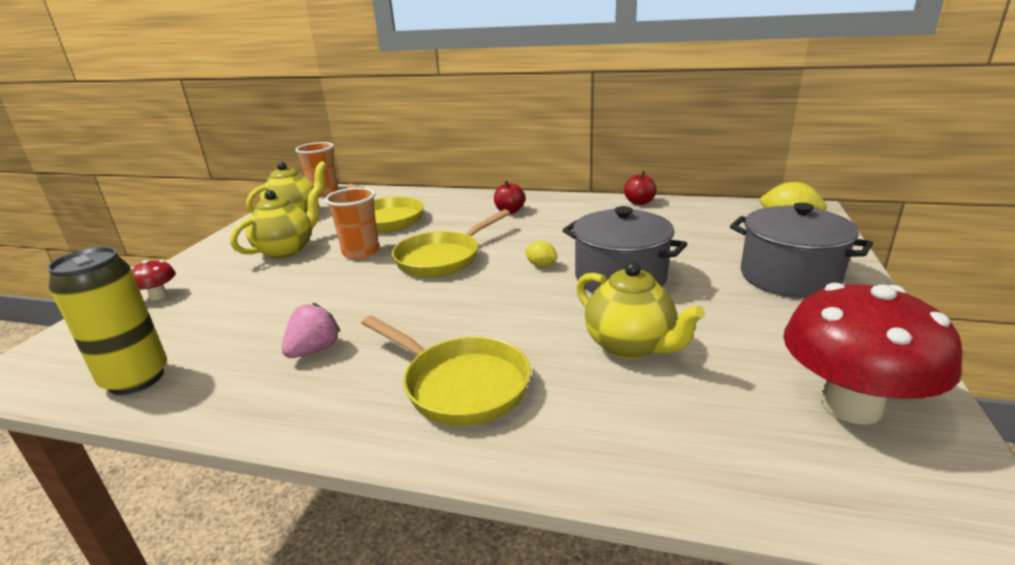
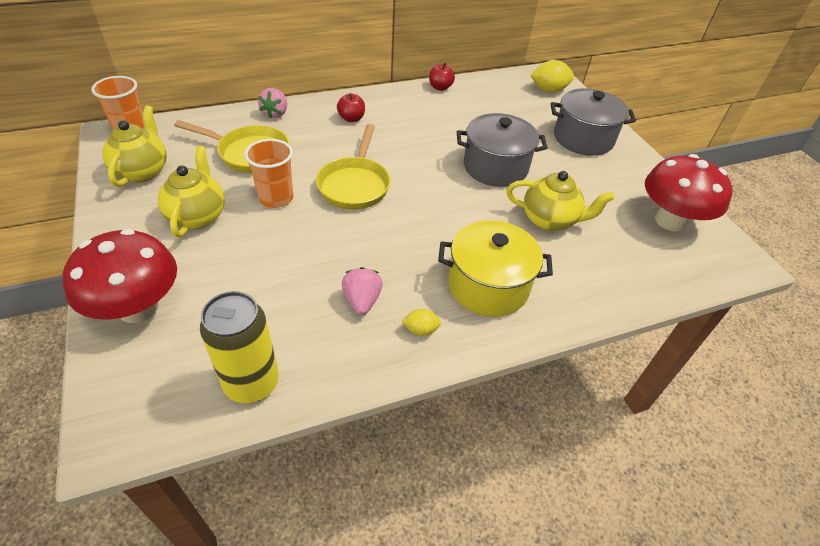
camera: 40 degrees left, 20 degrees up
red mushroom [131,260,176,300] -> red mushroom [62,229,177,323], size x2.24
yellow pan [362,316,531,426] -> yellow pot [438,220,553,317]
yellow lemon [525,241,557,267] -> yellow lemon moved to [402,309,441,336]
none -> pink strawberry [258,88,287,118]

